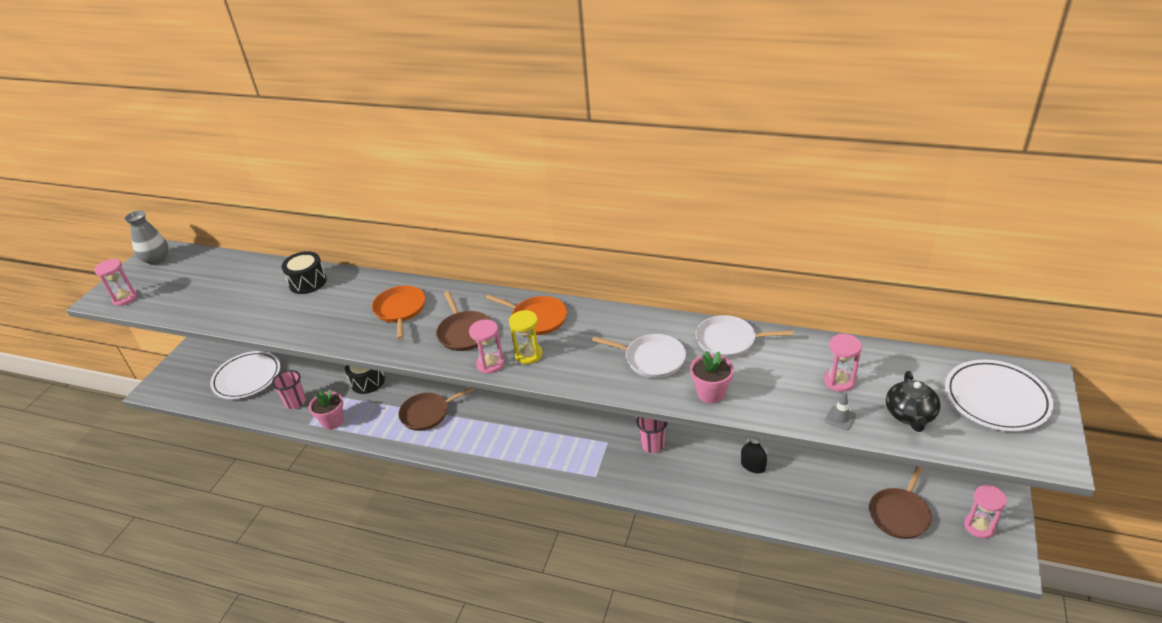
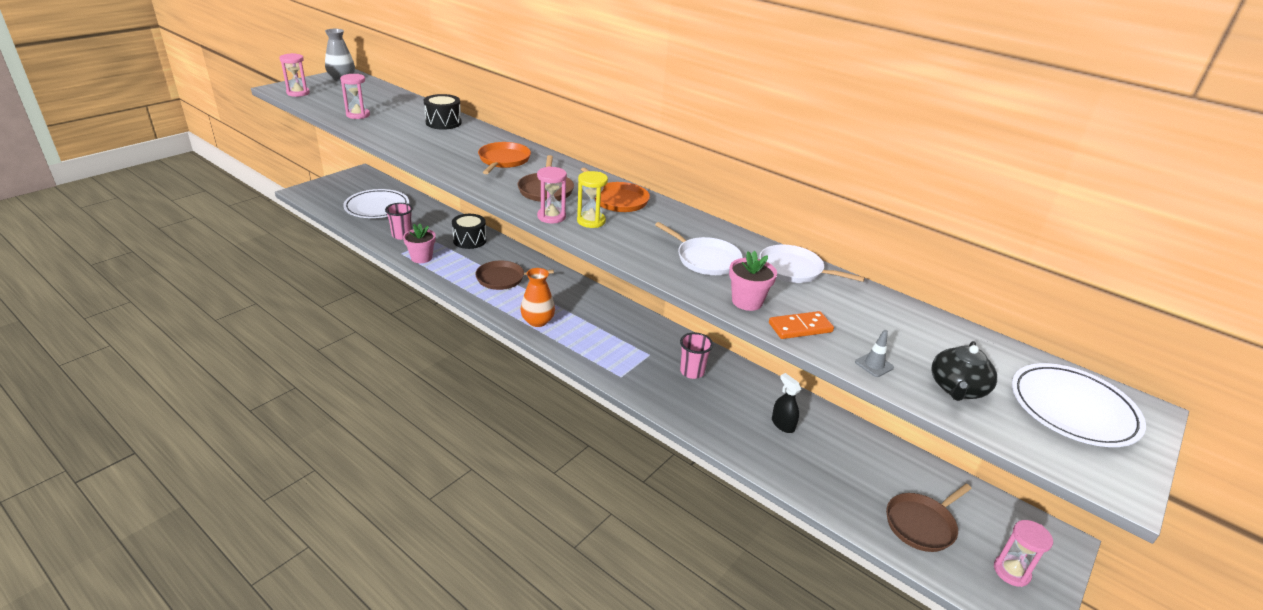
camera: 15 degrees right, 5 degrees down
pink hourglass [824,334,862,392] -> pink hourglass moved to [340,74,370,119]
none -> orange vase [521,268,555,327]
none -> orange domino [769,311,834,339]

